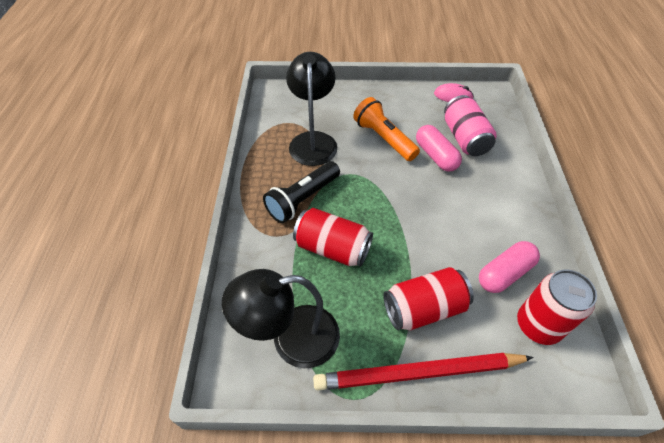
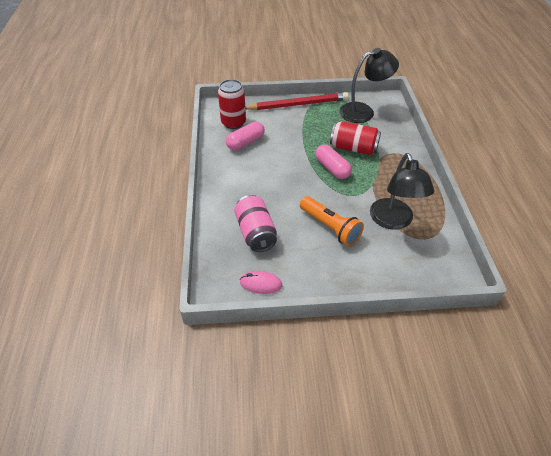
camera: 175 degrees right, 5 degrees down
black flashlight [263,161,340,223] -> none
red can [383,267,474,330] -> none
pink capsule [416,125,462,172] -> pink capsule moved to [315,145,352,179]

